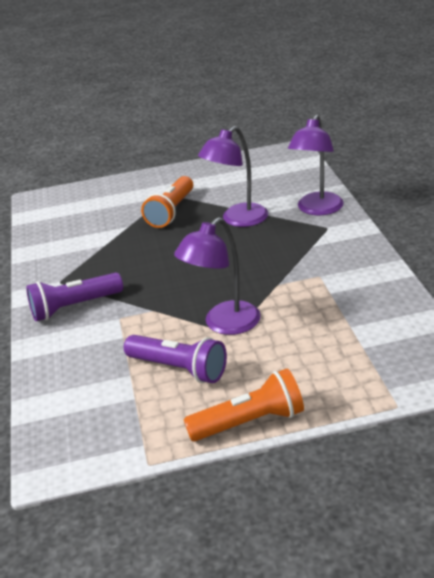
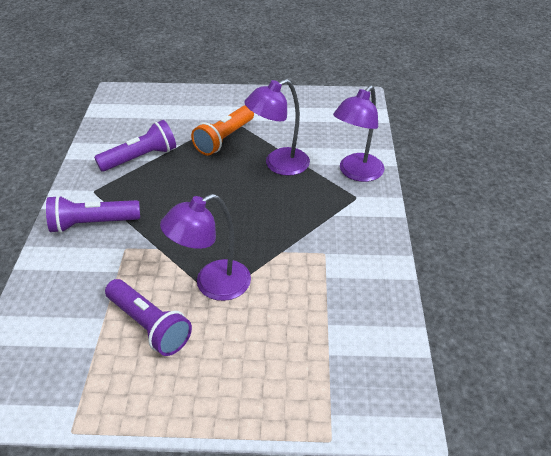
camera: 10 degrees right, 10 degrees up
orange flashlight [184,369,304,441] -> none
none -> purple flashlight [94,120,176,172]

